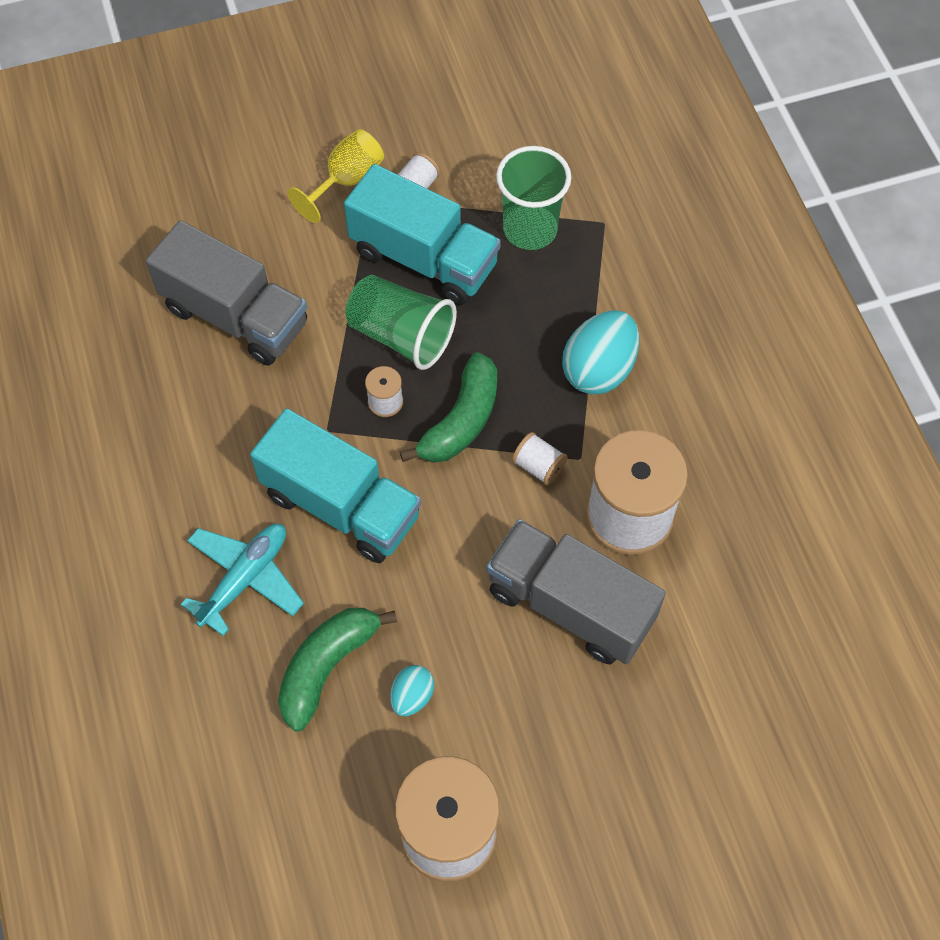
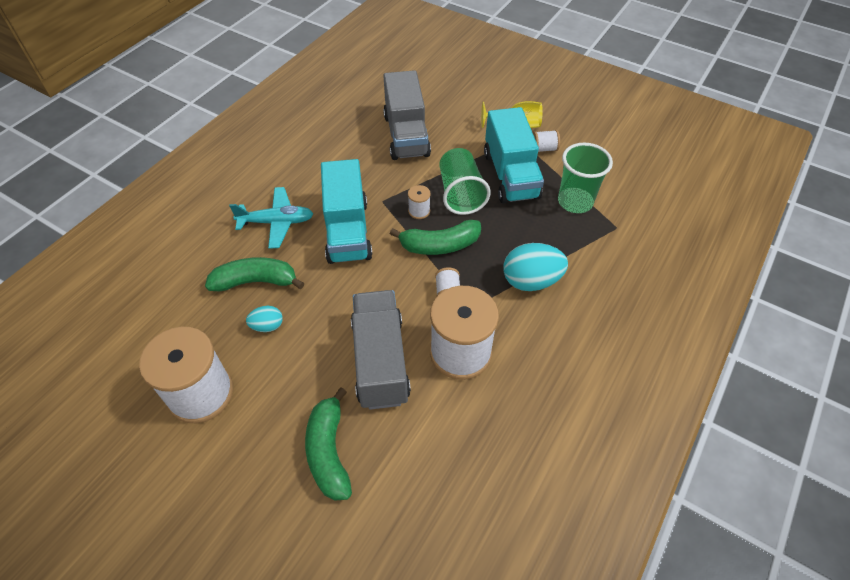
camera: 50 degrees right, 10 degrees down
none -> green banana [305,388,352,501]

